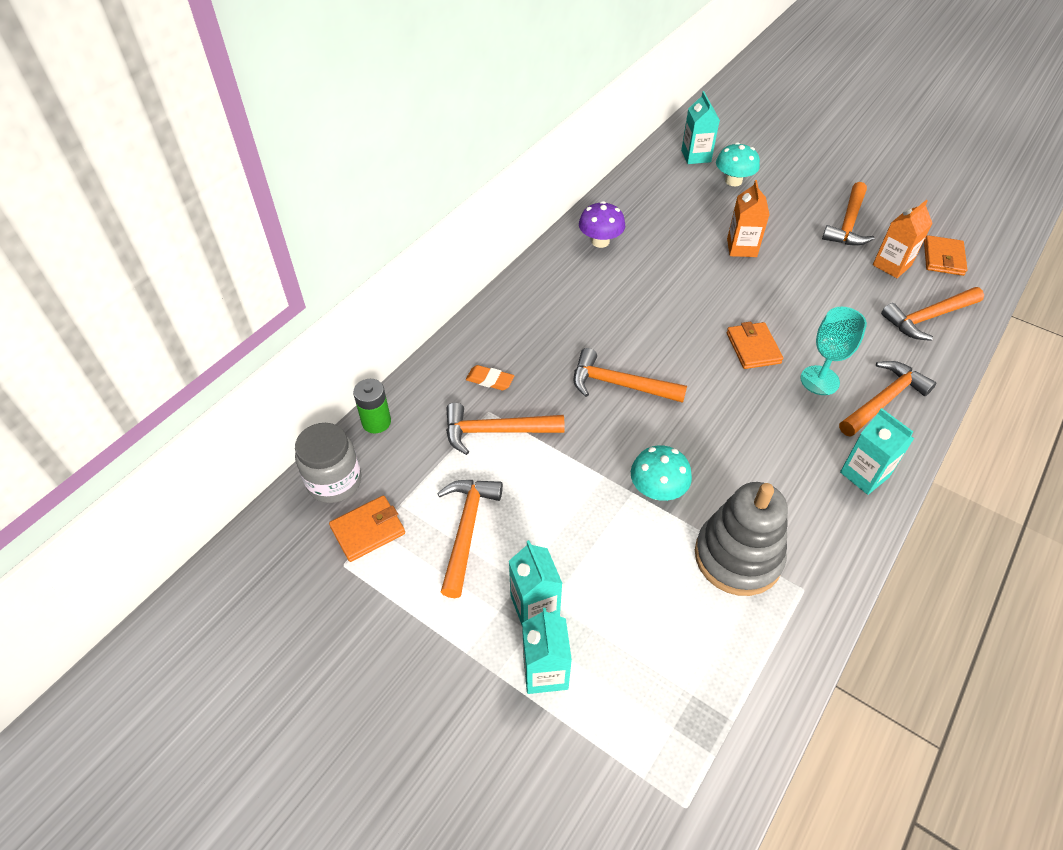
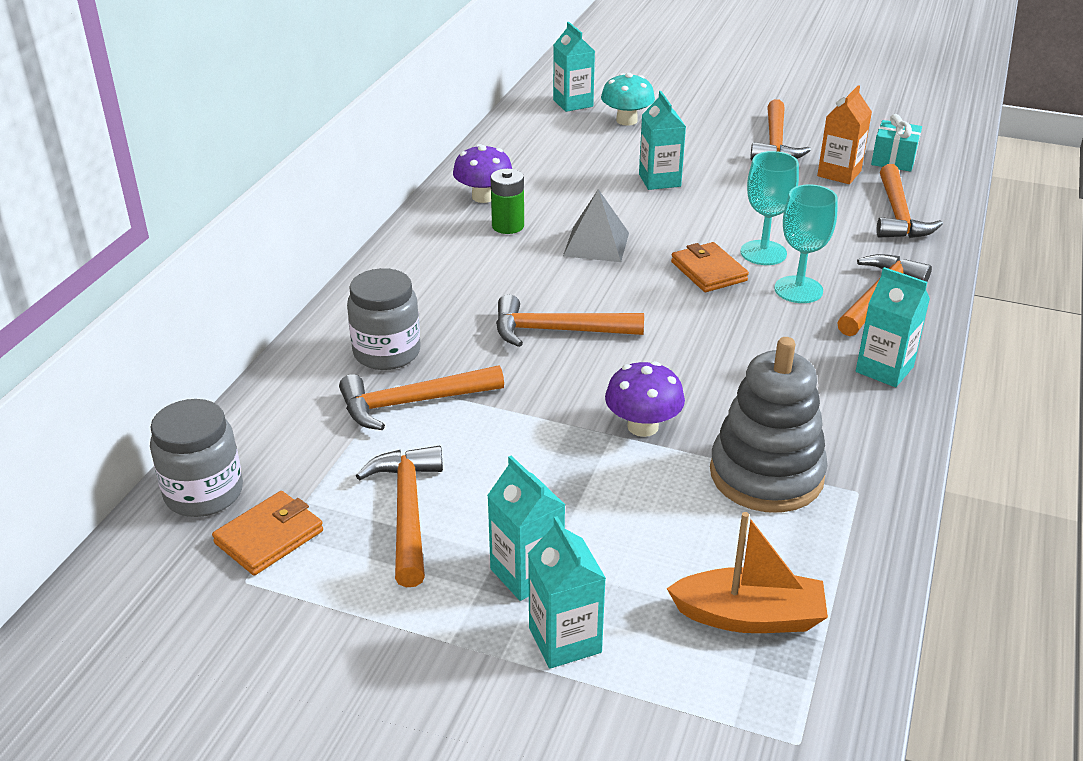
camera: 15 degrees left, 15 degrees down
green battery [353,379,391,433] -> green battery moved to [490,169,524,234]
orange eraser [466,365,514,390] -> grey jar [347,268,420,370]
turquoise mushroom [631,445,692,501] -> purple mushroom [605,361,685,437]
orange carton [727,180,770,257] -> turquoise carton [639,91,686,190]
orange hammer [881,287,984,341] -> orange hammer turned 45 degrees counterclockwise [877,164,943,238]
orange wallet [924,235,967,276] -> turquoise gift [871,114,922,172]
none -> grey pyramid [563,189,629,262]
none -> orange boat [667,512,828,633]
none -> turquoise goblet [741,151,799,265]

